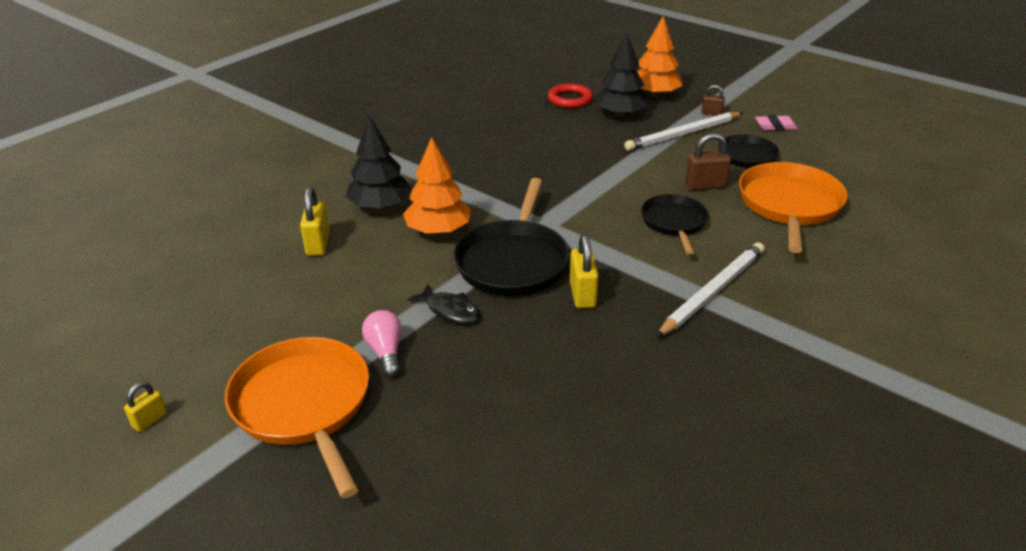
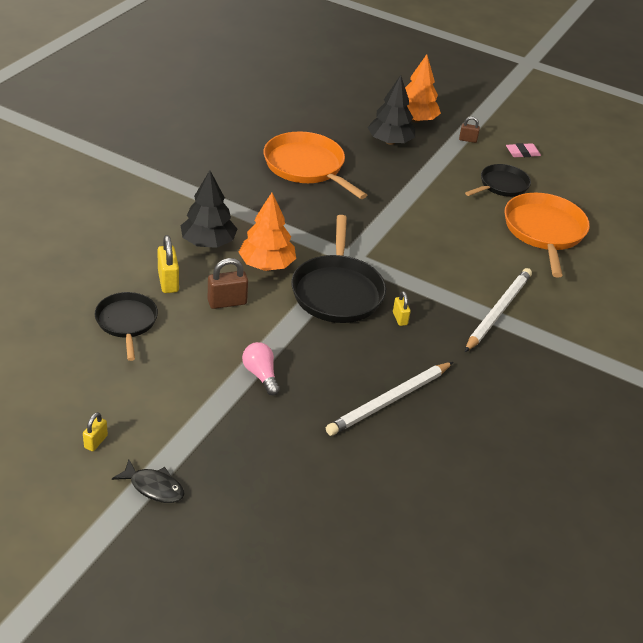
camera: 15 degrees left, 5 degrees up
orange pan [225,337,369,498] -> orange pan moved to [264,131,367,199]
black fish [408,284,480,324] -> black fish moved to [112,459,185,503]
red ring [548,84,593,108] -> none
yellow padlock [570,234,599,308] -> yellow padlock [393,291,411,326], size x0.60
white pencil [624,112,743,151] -> white pencil moved to [326,362,453,436]
black pan [641,194,709,255] -> black pan moved to [95,292,158,361]
brown padlock [685,133,731,190] -> brown padlock moved to [208,258,248,309]

